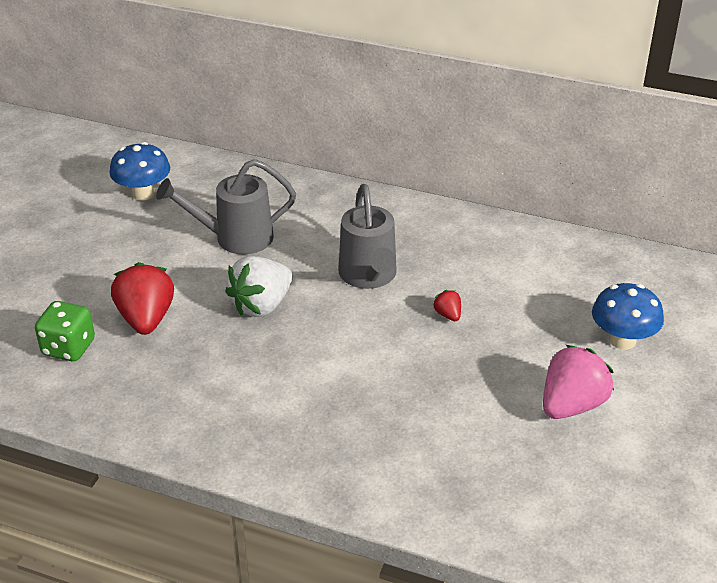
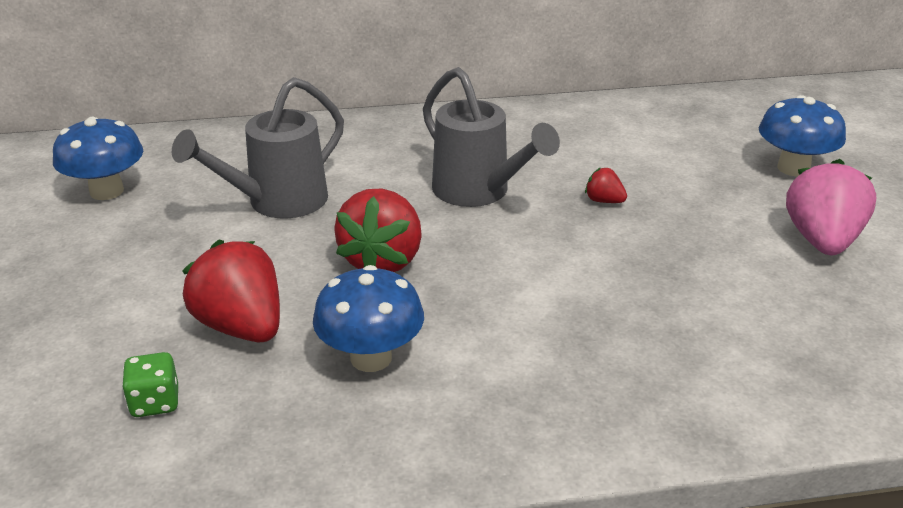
camera: 30 degrees left, 5 degrees down
green dice [35,301,95,361] -> green dice [122,352,178,417], size x0.66
white strawberry [225,256,293,317] -> red strawberry [334,189,422,272]
none -> blue mushroom [313,265,424,372]

